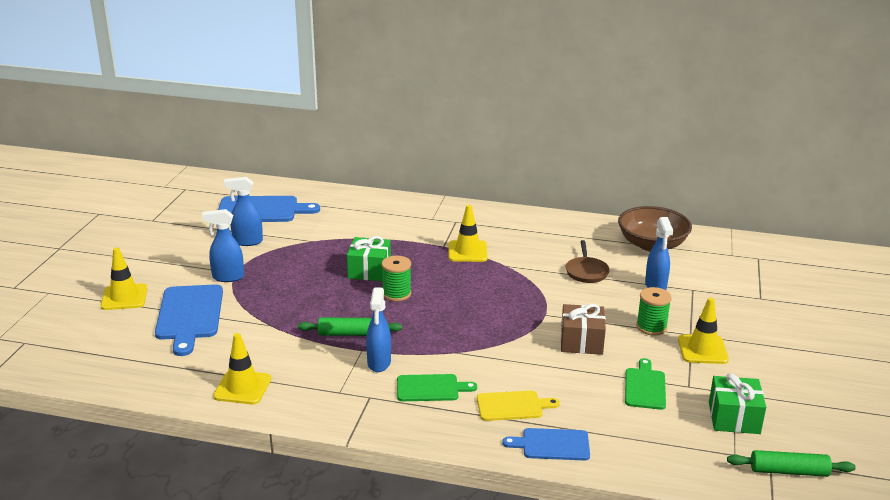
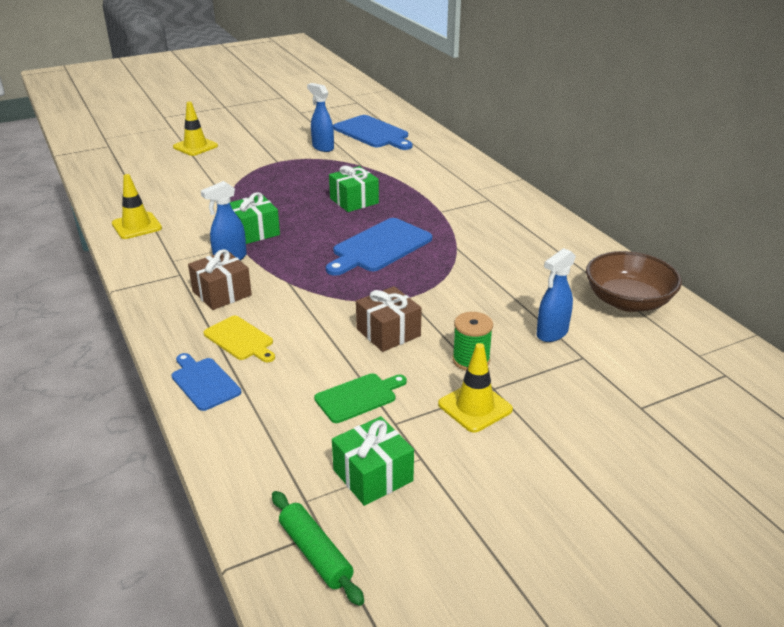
camera: 50 degrees right, 5 degrees up
blue cutting board [155,284,223,356] -> blue cutting board moved to [326,218,432,276]
blue spray bottle [202,209,244,282] -> none
green rolling pin [298,317,402,336] -> green gift [230,192,280,244]
green spool [382,256,411,301] -> none
green cutting board [397,374,477,401] -> brown gift [188,249,252,310]
yellow traffic cone [449,205,488,262] -> none
brown pan [566,240,610,283] -> none

